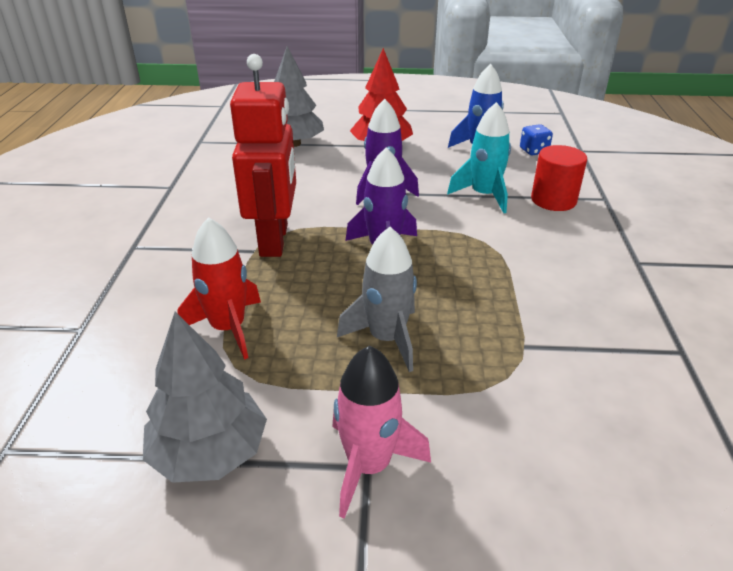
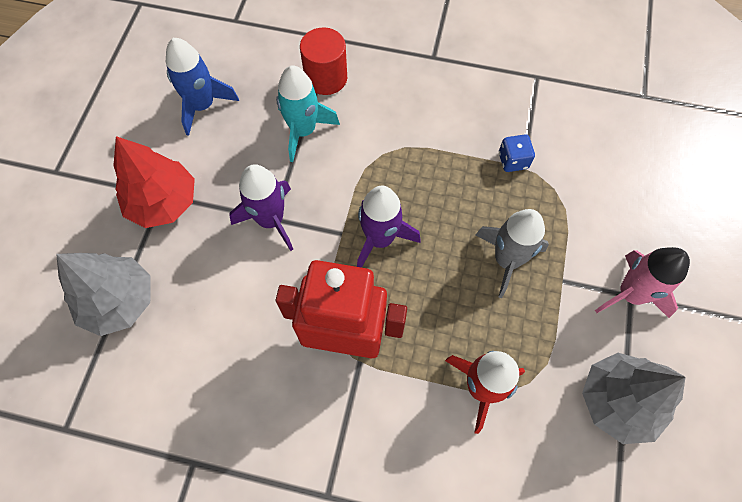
camera: 80 degrees left, 30 degrees up
blue dice [520,124,553,156] -> blue dice moved to [499,134,535,172]

